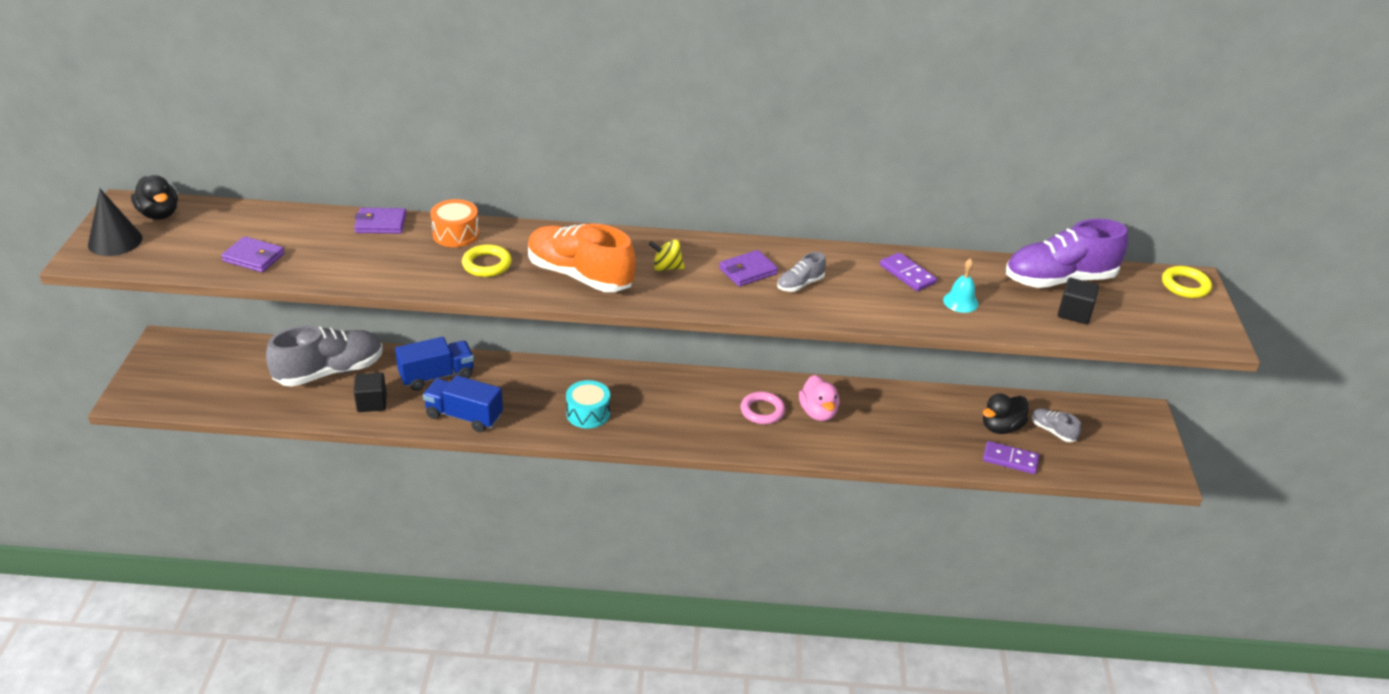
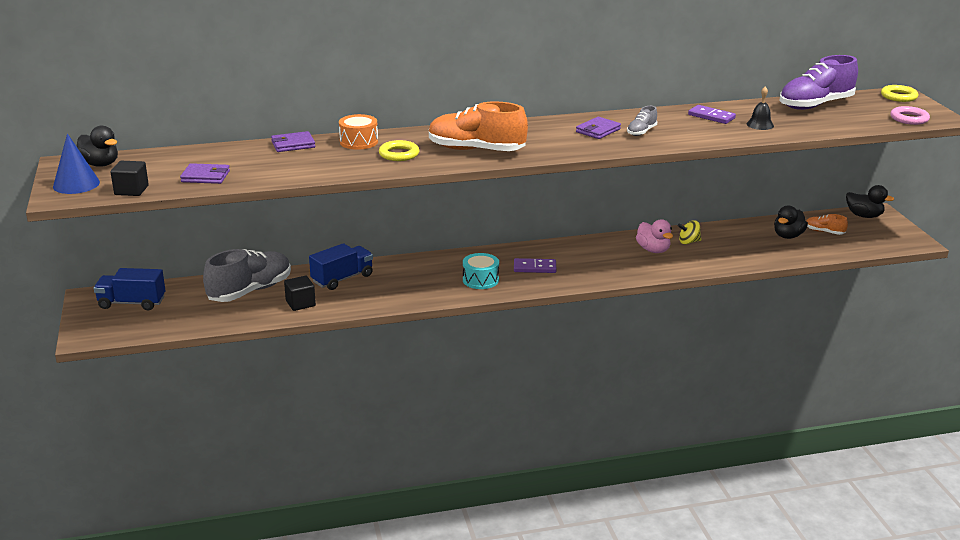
camera: 15 degrees left, 10 degrees down
black cone [88,189,143,256] -> blue cone [53,134,100,194]
blue truck [423,375,503,432] -> blue truck moved to [94,268,166,310]
yellow spinning top [649,240,685,271] -> yellow spinning top moved to [678,220,702,244]
pink ring [741,391,785,424] -> pink ring moved to [890,106,930,125]
turquoise bell [943,258,978,313] -> black bell [747,86,774,130]
purple domino [983,441,1039,474] -> purple domino moved to [514,258,557,273]
grey shoe [1032,408,1081,442] -> orange shoe [807,214,848,235]
black cube [1058,278,1099,324] -> black cube moved to [111,161,149,196]
none -> black duck [846,185,894,218]

